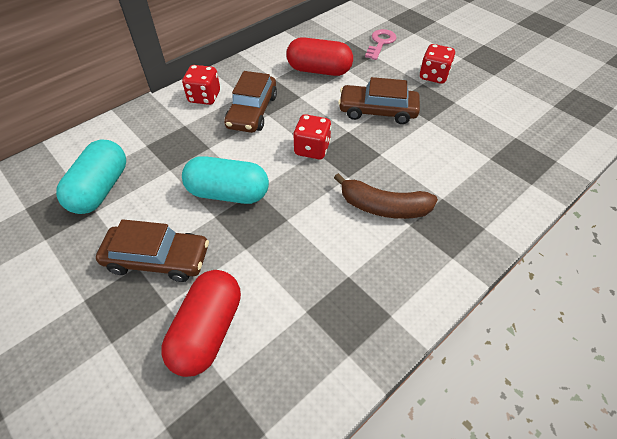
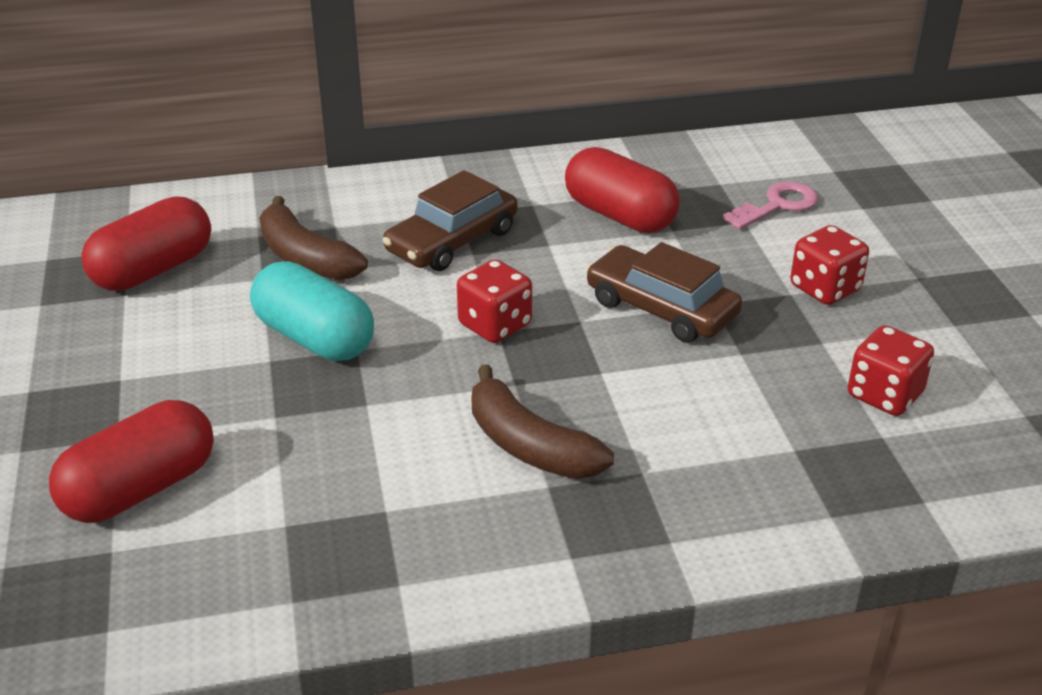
camera: 30 degrees right, 15 degrees down
turquoise capsule [56,139,126,214] -> red capsule [81,196,211,291]
brown car [96,219,209,282] -> none
red dice [182,65,220,105] -> red dice moved to [848,325,934,416]
none -> brown banana [259,196,368,280]

